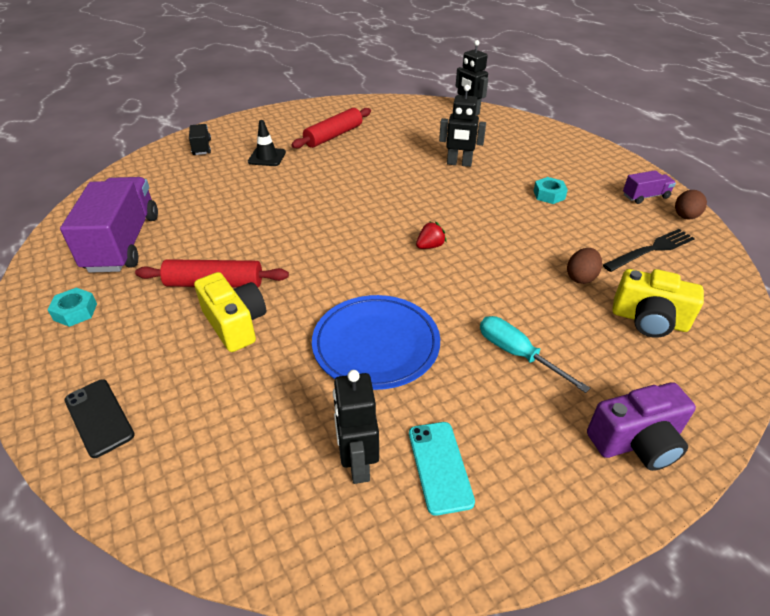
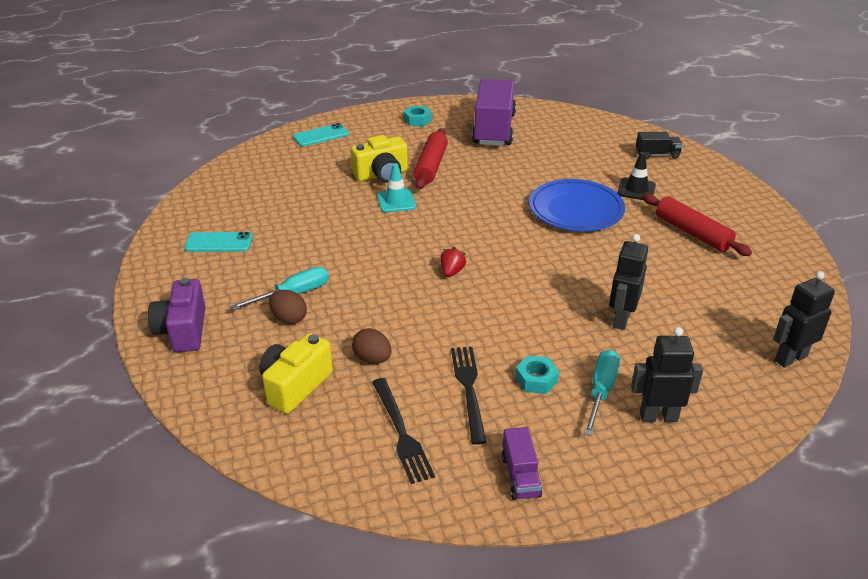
camera: 100 degrees right, 5 degrees down
purple truck [60,177,158,273] -> purple truck turned 90 degrees counterclockwise [472,79,516,146]
black phone [64,379,135,458] -> turquoise phone [293,123,349,147]
blue plate [312,295,440,390] -> blue plate moved to [529,179,625,231]
black robot [333,370,379,484] -> black robot moved to [631,327,703,422]
red strawberry [416,221,447,249] -> red strawberry turned 135 degrees counterclockwise [440,247,467,277]
brown egg [675,190,707,220] -> brown egg moved to [269,290,307,324]
none -> turquoise traffic cone [377,163,416,212]
none -> black fork [451,347,486,445]
none -> turquoise screwdriver [584,350,620,436]

